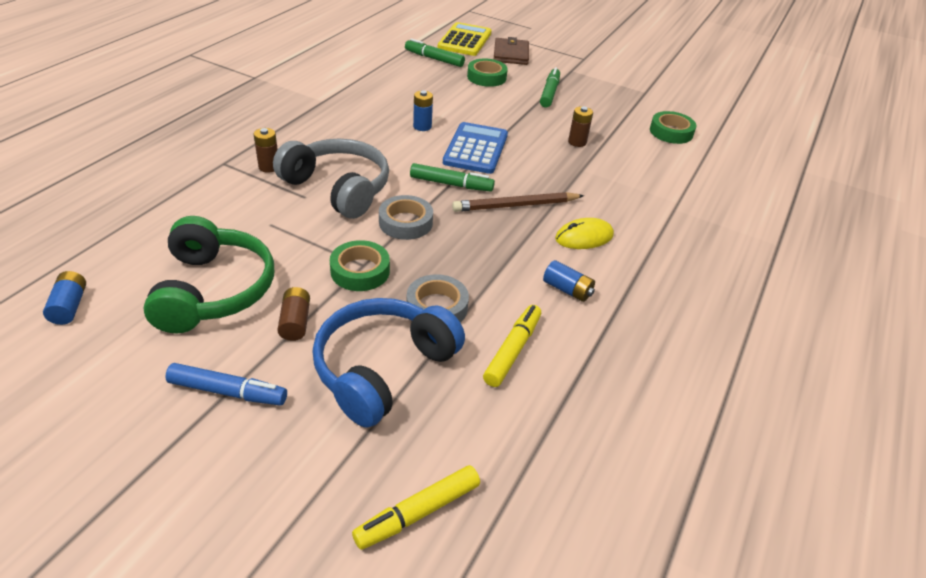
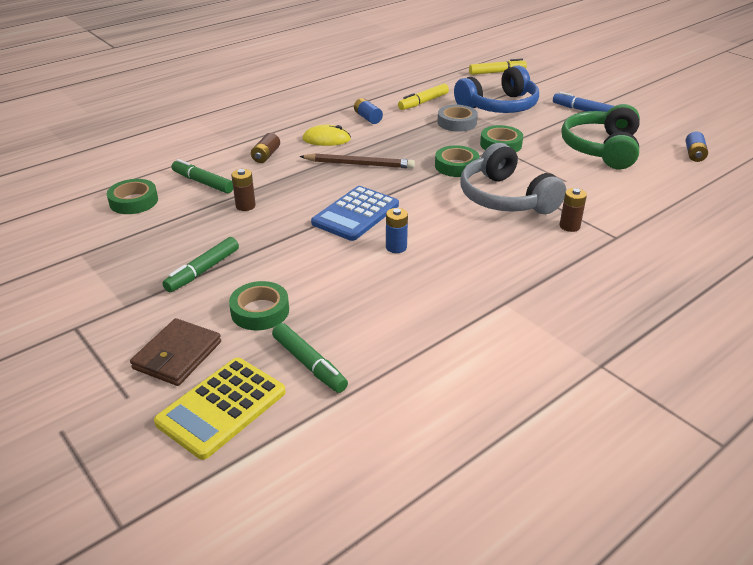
camera: 155 degrees left, 5 degrees down
brown battery [277,287,310,341] -> brown battery moved to [251,133,280,163]
grey tape [379,195,433,240] -> green tape [435,145,480,177]
green marker [410,163,495,192] -> green marker moved to [172,159,233,193]

